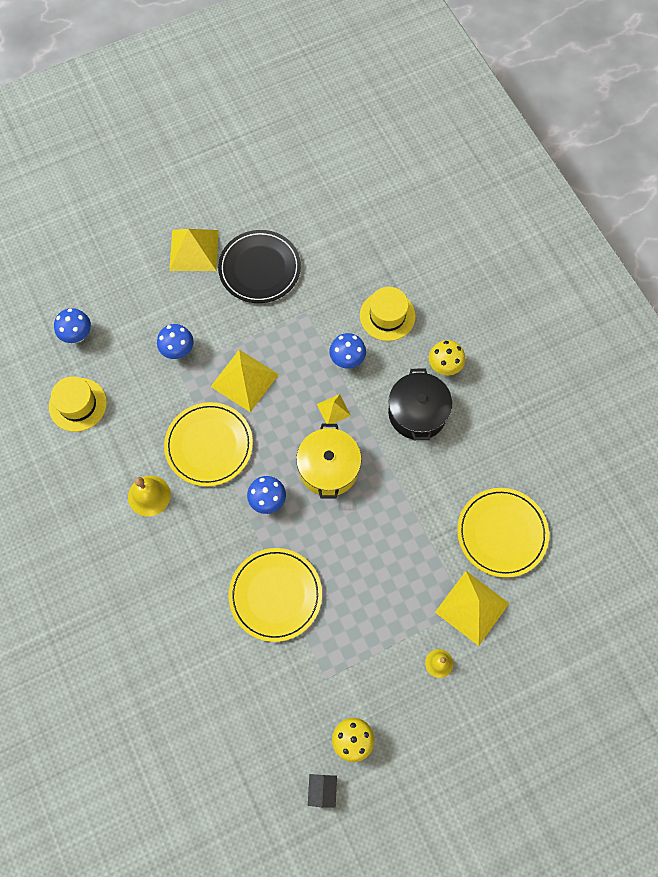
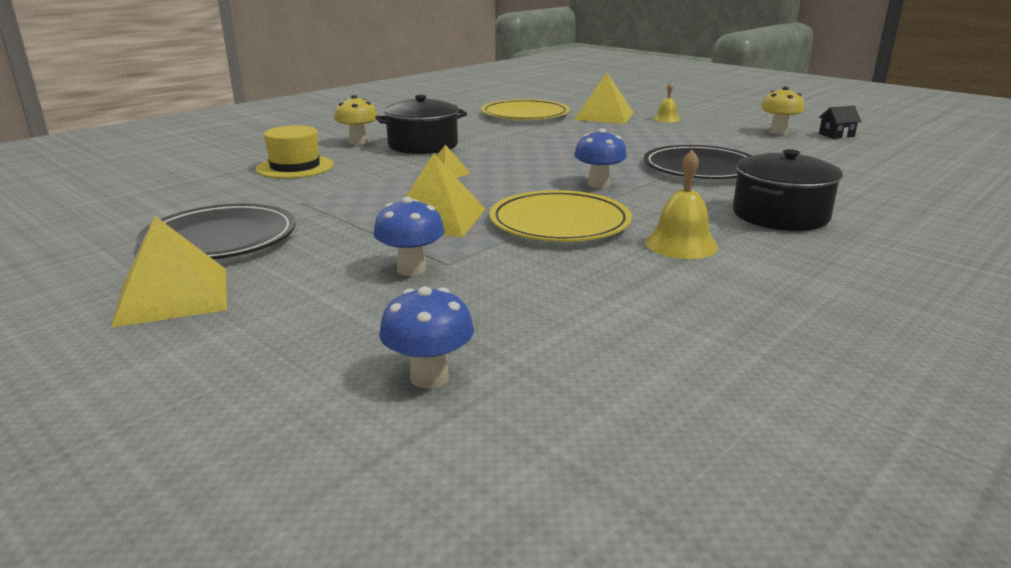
camera: 110 degrees left, 45 degrees down
yellow hat [49,376,107,432] -> none
yellow plate [228,548,322,642] -> black plate [644,145,752,179]
yellow pot [296,424,362,499] -> none
blue mushroom [329,333,366,369] -> none
none -> black pot [733,149,843,231]

